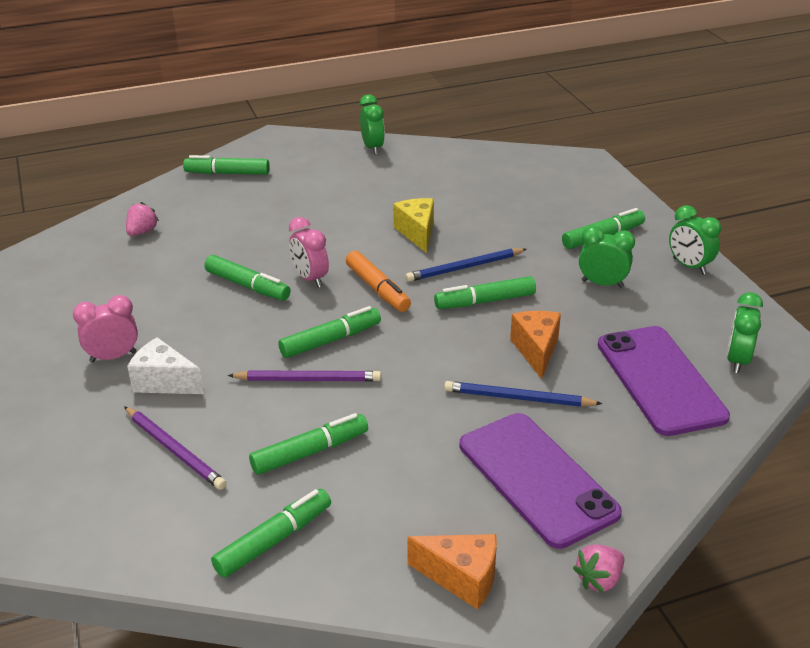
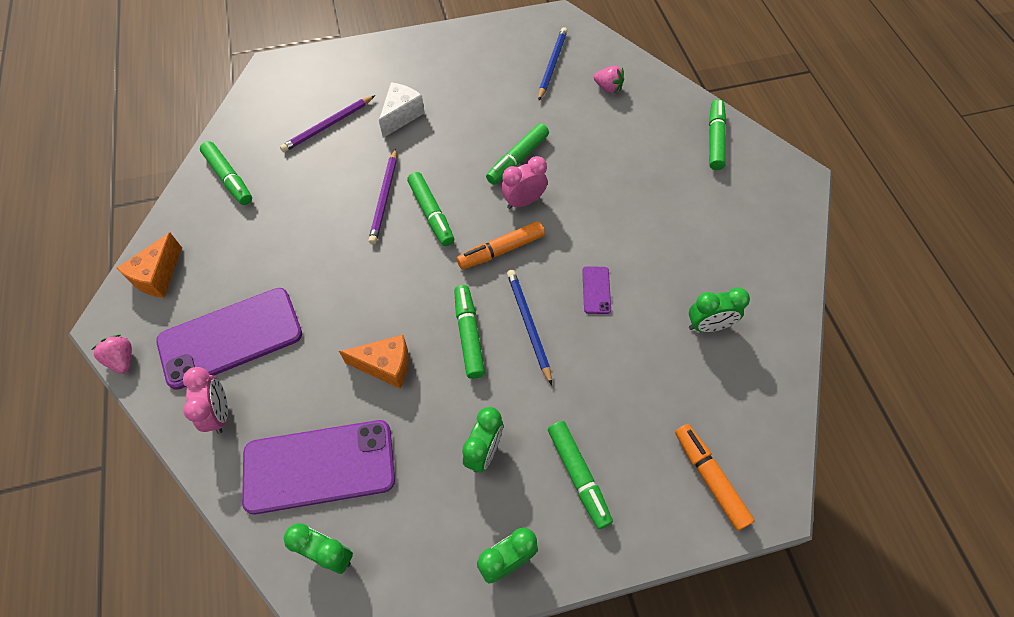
camera: 95 degrees right, 25 degrees up
pink clock [73,295,138,362] -> pink clock moved to [183,367,228,434]
green marker [249,413,368,475] -> none
green clock [360,95,385,155] -> green clock moved to [689,288,750,332]
yellow cheese [393,198,434,253] -> purple phone [582,266,611,314]
blue pencil [444,381,602,407] -> blue pencil moved to [538,27,567,100]
none -> orange marker [675,424,755,531]

